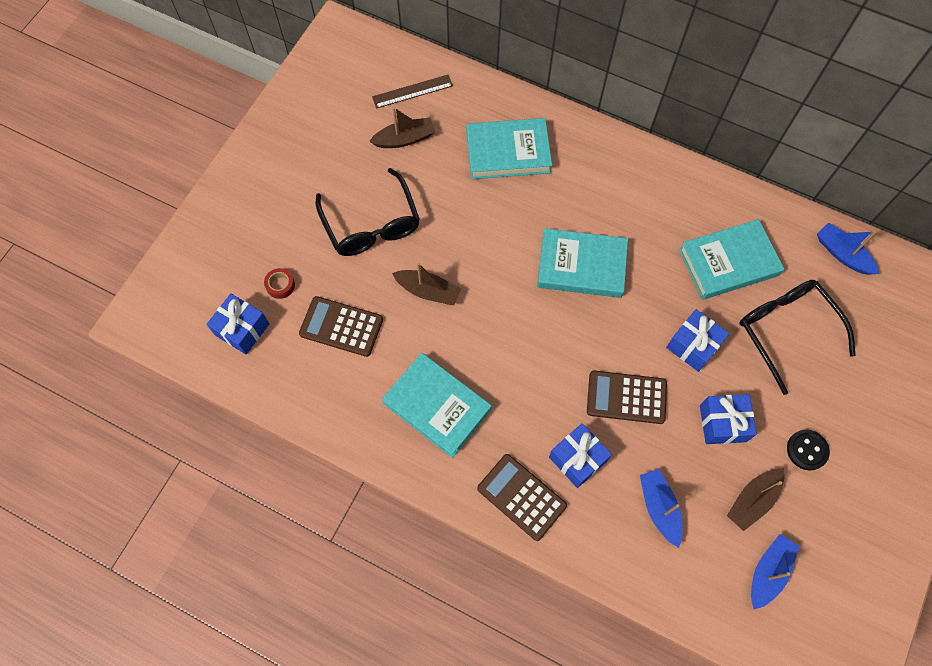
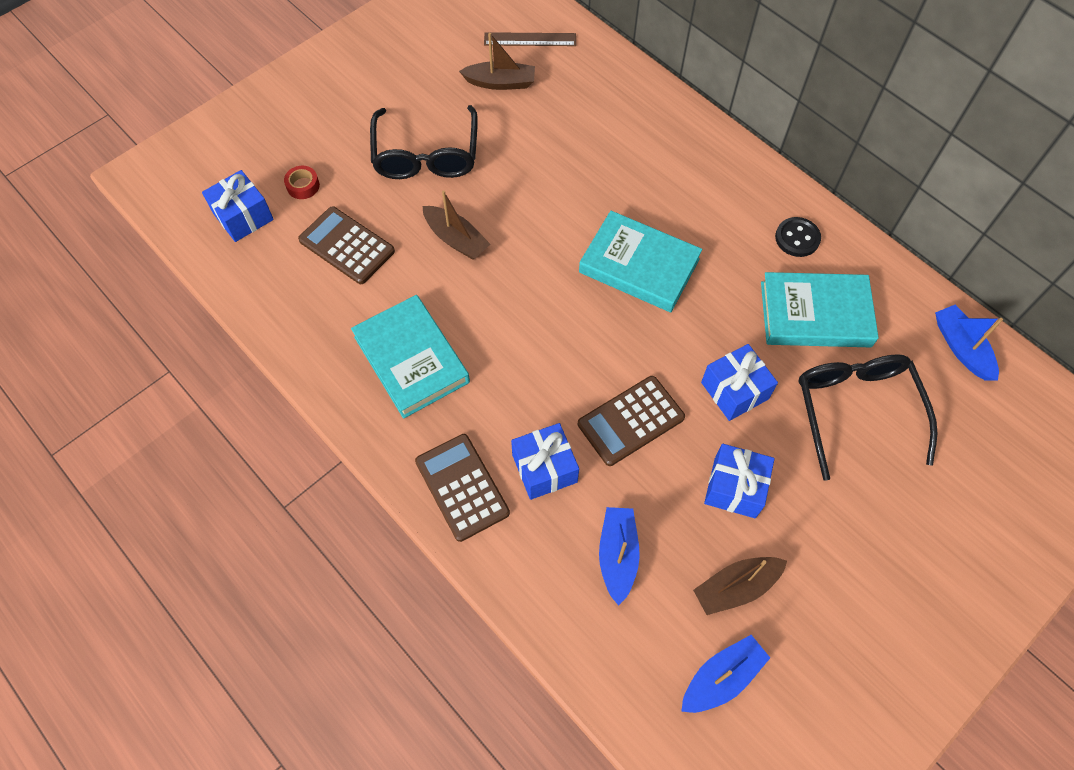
camera: 20 degrees right, 5 degrees down
turquoise book [466,118,552,179] -> none
brown calculator [587,370,667,424] -> brown calculator turned 60 degrees counterclockwise [578,376,685,466]
black button [787,430,830,471] -> black button moved to [775,217,821,257]

